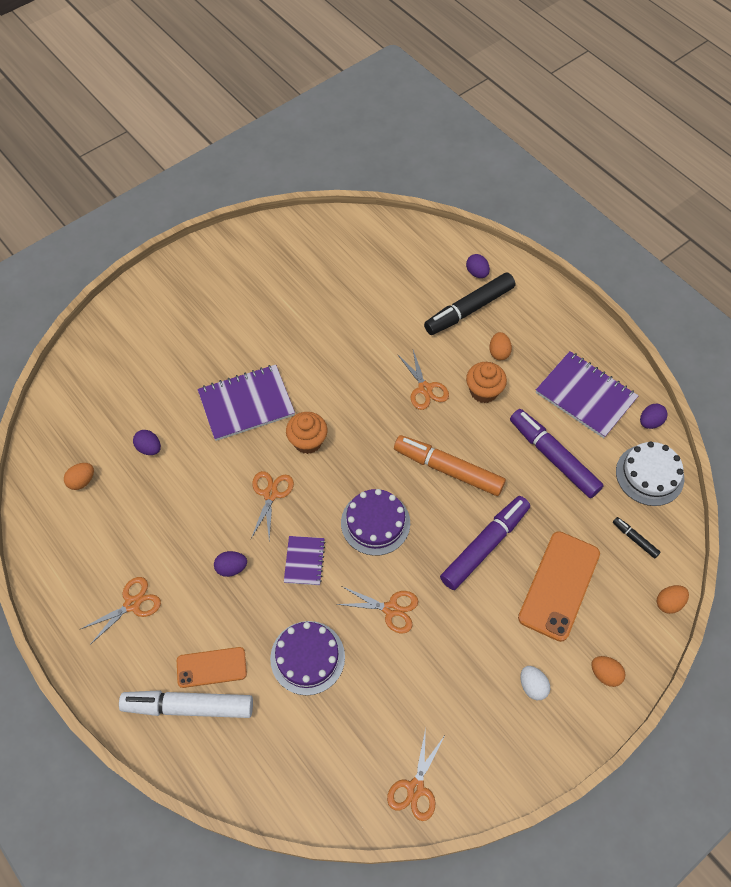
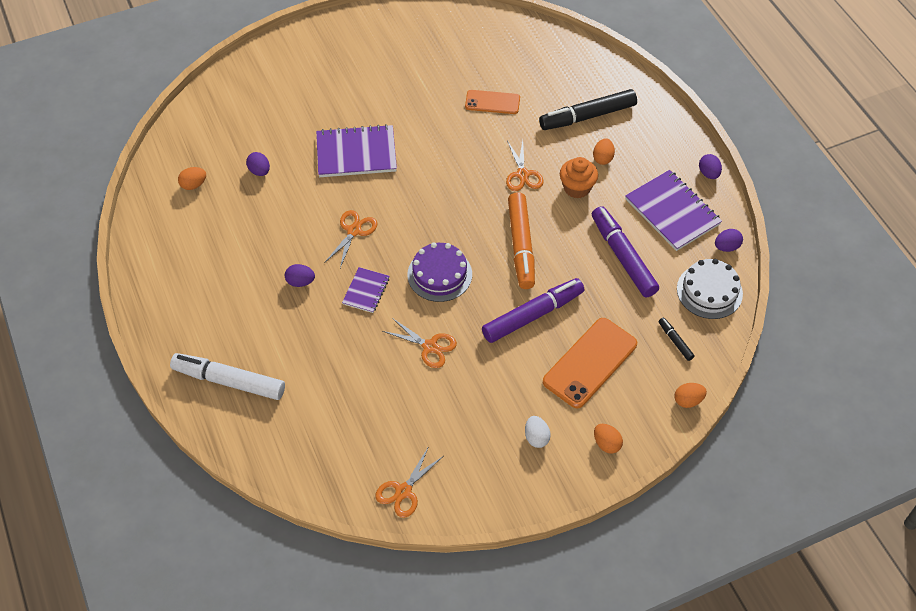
camera: 15 degrees right, 5 degrees down
orange scissors [79,577,161,645] -> none
orange phone [177,647,247,688] -> orange phone moved to [465,90,520,114]
purple cake [270,621,345,695] -> none
orange cupcake [286,412,327,454] -> none
orange marker [394,435,506,496] -> orange marker turned 135 degrees counterclockwise [508,192,535,289]
purple egg [466,254,490,278] -> purple egg moved to [699,154,722,179]

